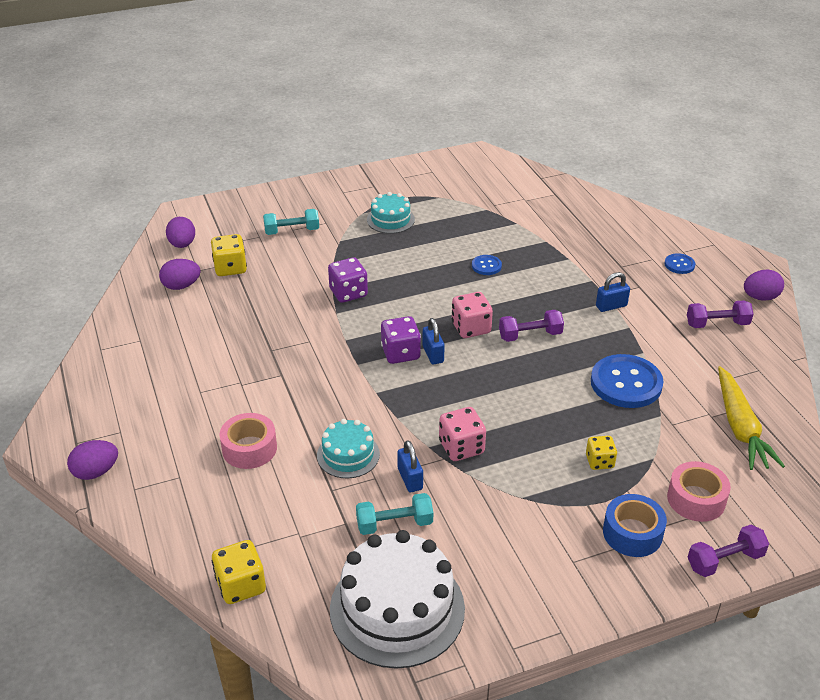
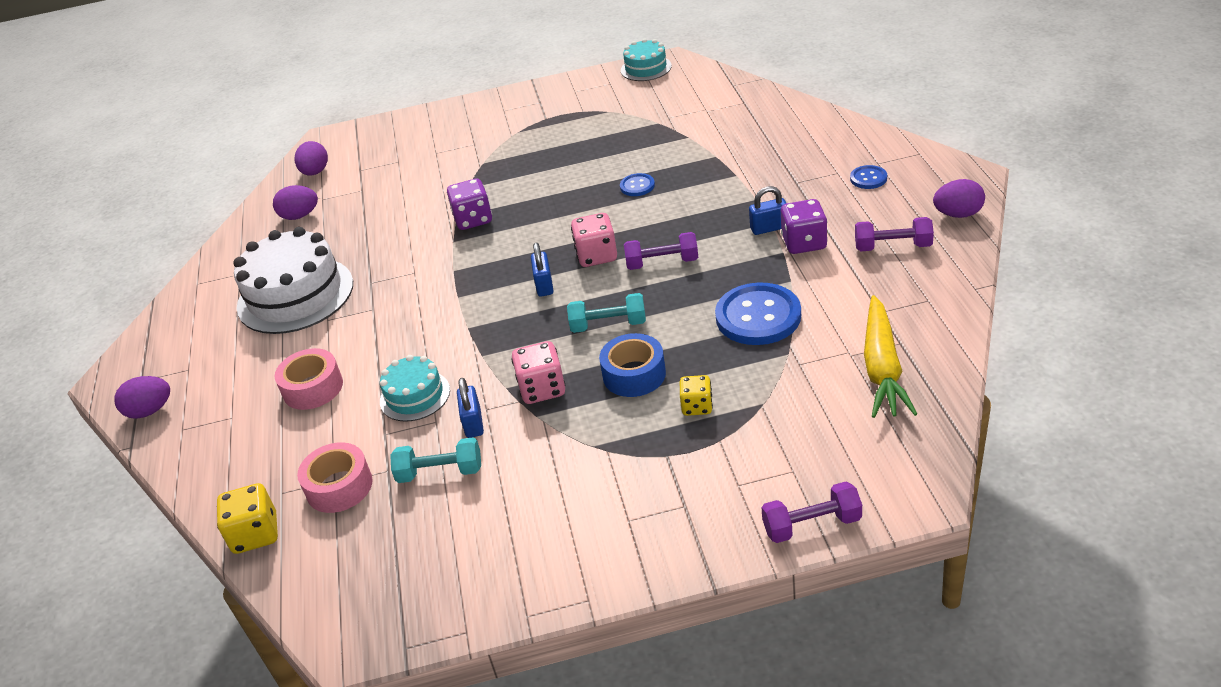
camera: 15 degrees right, 0 degrees up
yellow dice [211,234,247,276] -> none
turquoise dumbbell [263,209,319,235] -> turquoise dumbbell moved to [567,293,646,333]
white cake [330,530,465,669] -> white cake moved to [233,227,353,334]
turquoise cake [367,192,415,234] -> turquoise cake moved to [621,38,672,81]
purple dice [381,316,421,364] -> purple dice moved to [781,199,828,254]
blue tape [603,494,667,557] -> blue tape moved to [599,333,666,397]
pink tape [667,461,731,522] -> pink tape moved to [297,442,373,513]

